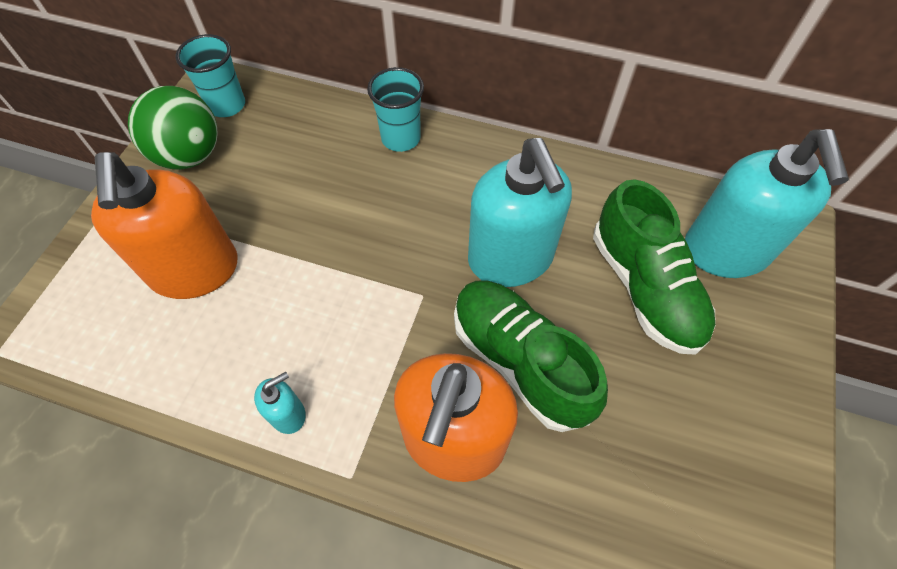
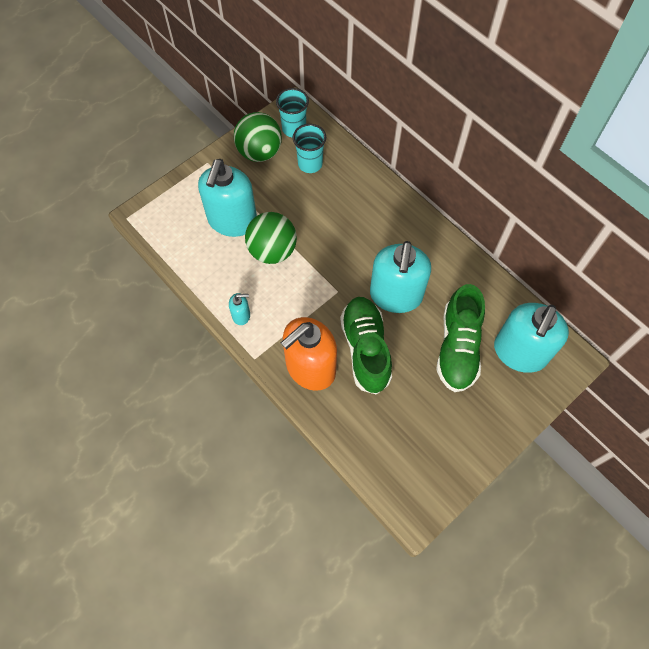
camera: 30 degrees right, 5 degrees up
orange soap dispenser [91,152,238,299] -> turquoise soap dispenser [198,159,257,237]
turquoise cup [367,67,424,152] -> turquoise cup moved to [293,124,326,173]
none -> green ball [245,212,297,264]

